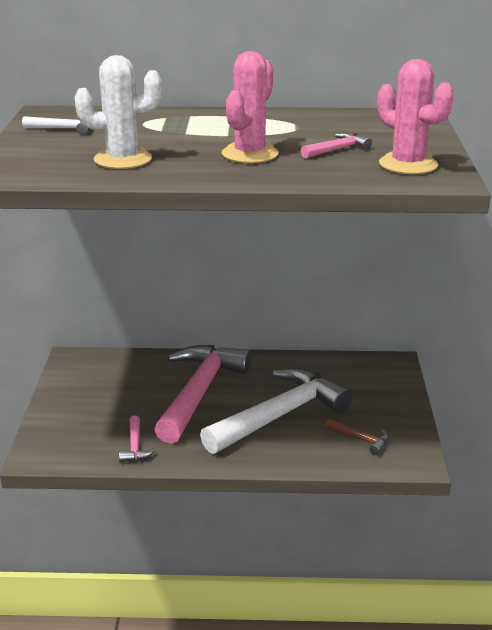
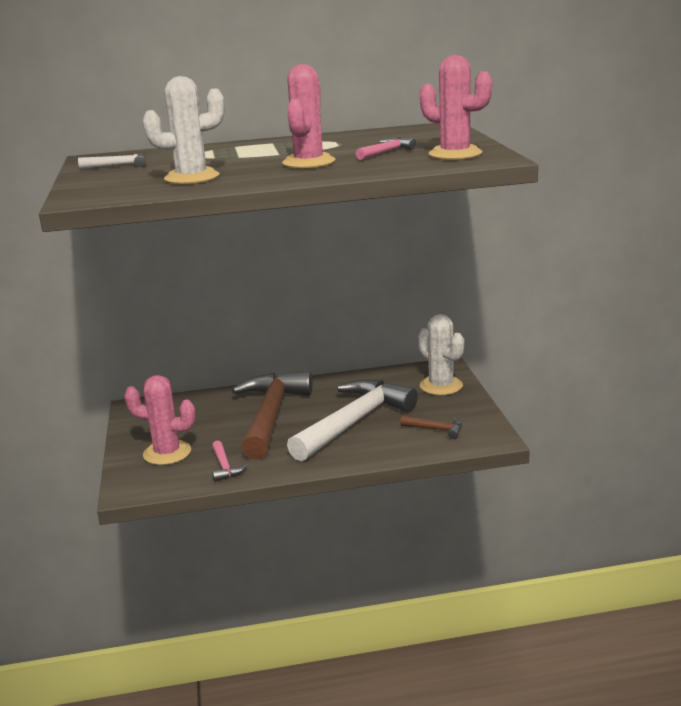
camera: 10 degrees left, 5 degrees down
pink hammer [154,345,252,444] -> brown hammer [232,371,313,459]
none -> pink cactus [124,375,196,465]
none -> white cactus [418,314,464,395]

